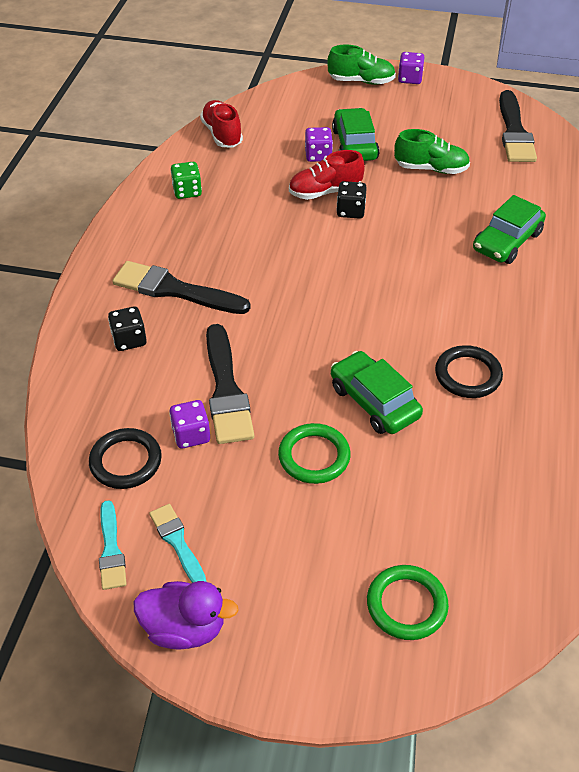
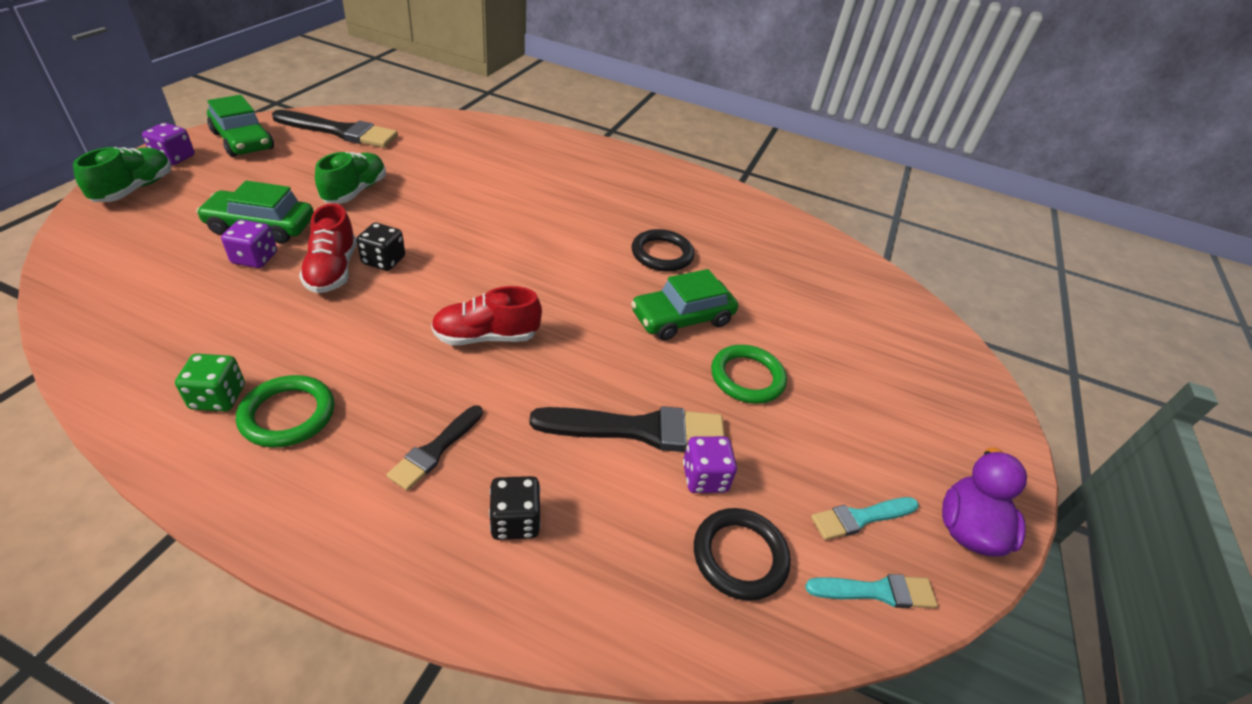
camera: 85 degrees left, 5 degrees down
black brush [113,261,251,314] -> black brush [387,405,483,491], size x0.57
red shoe [200,100,243,147] -> red shoe moved to [431,286,542,345]
green ring [367,565,449,640] -> green ring moved to [236,375,335,448]
green car [473,195,546,264] -> green car moved to [207,95,274,157]

